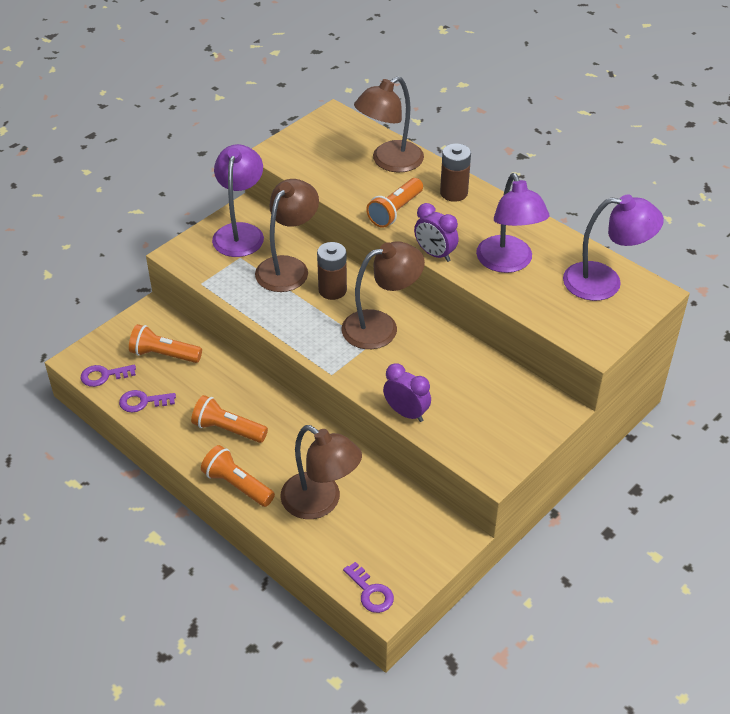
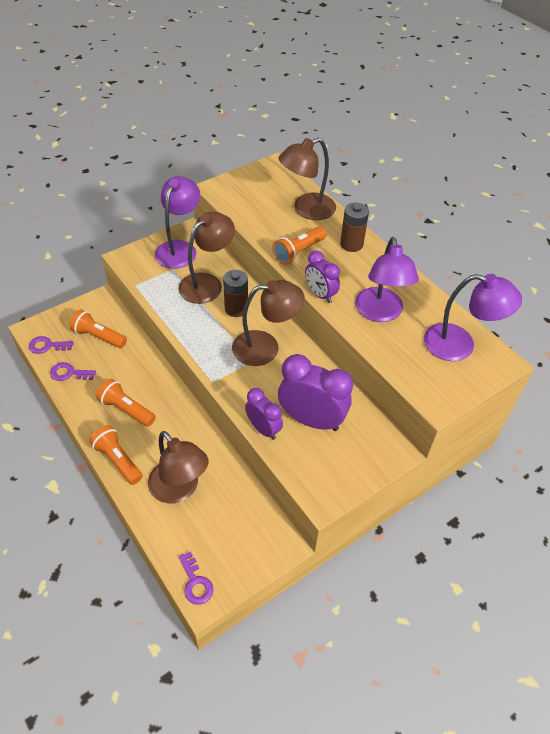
camera: 10 degrees right, 5 degrees up
none -> purple clock [278,354,353,431]

